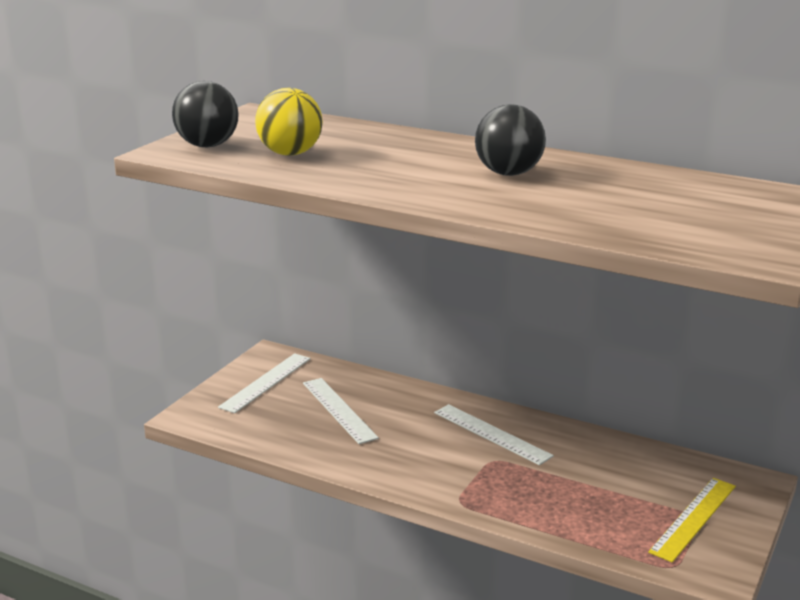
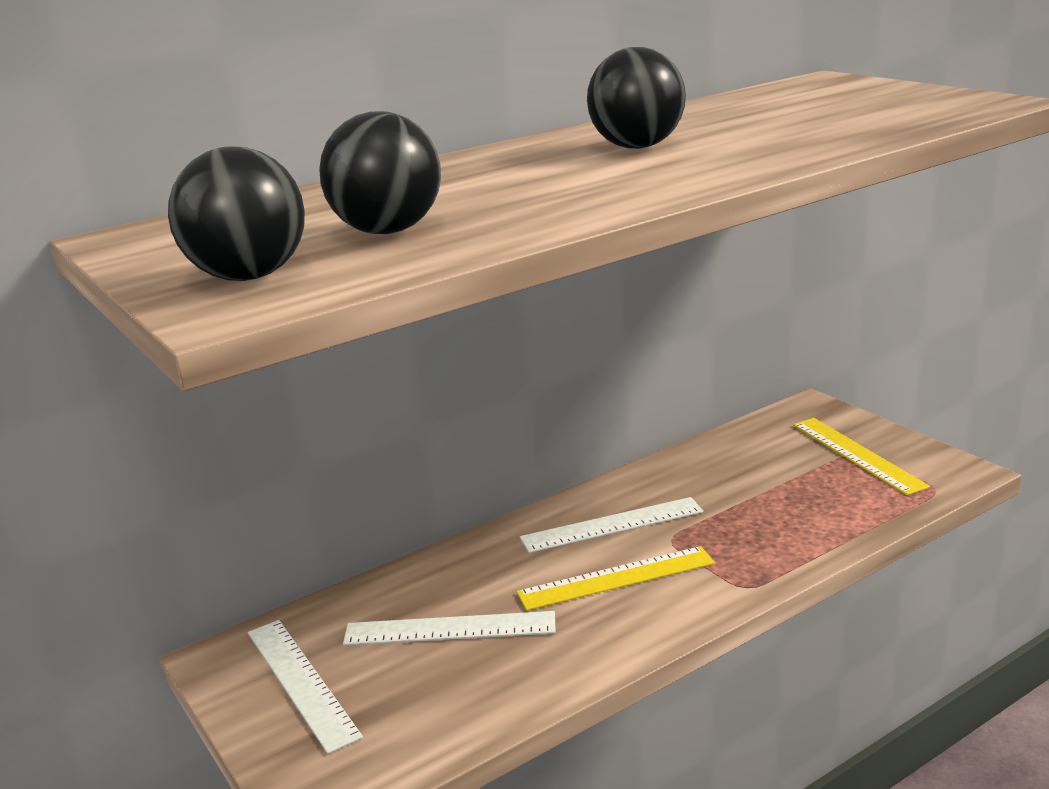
camera: 60 degrees left, 0 degrees up
yellow ball [255,88,323,156] -> black ball [319,111,441,234]
none -> yellow ruler [517,546,715,611]

